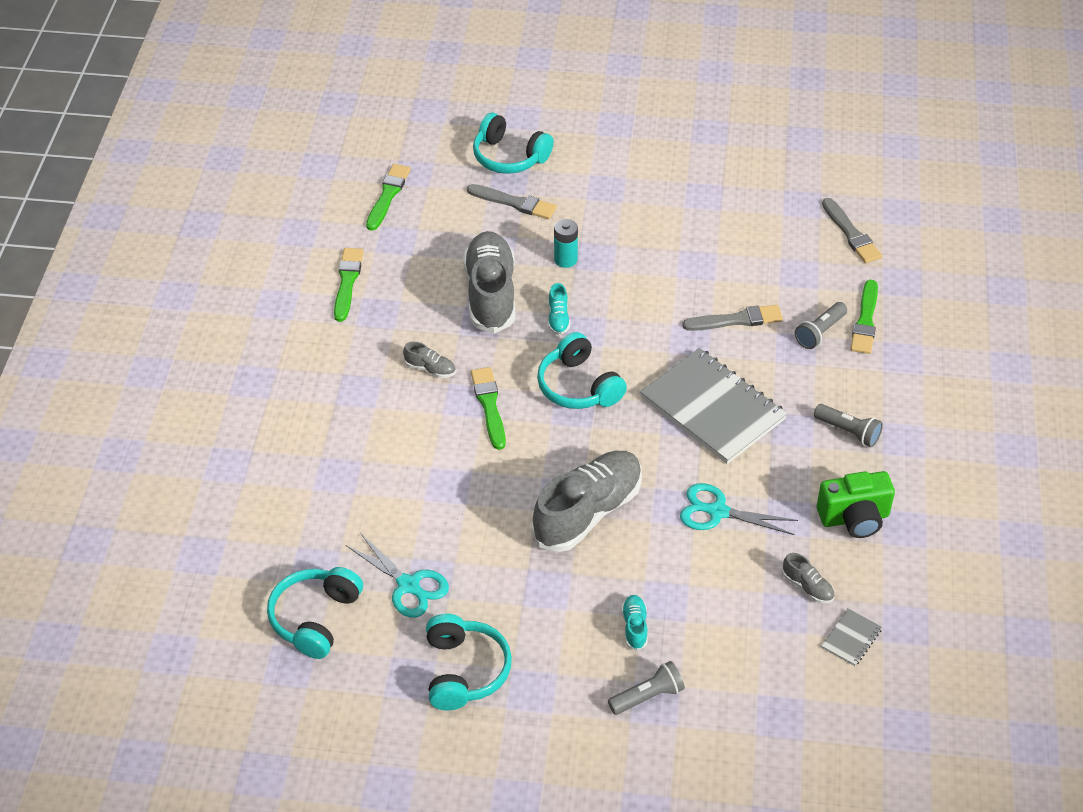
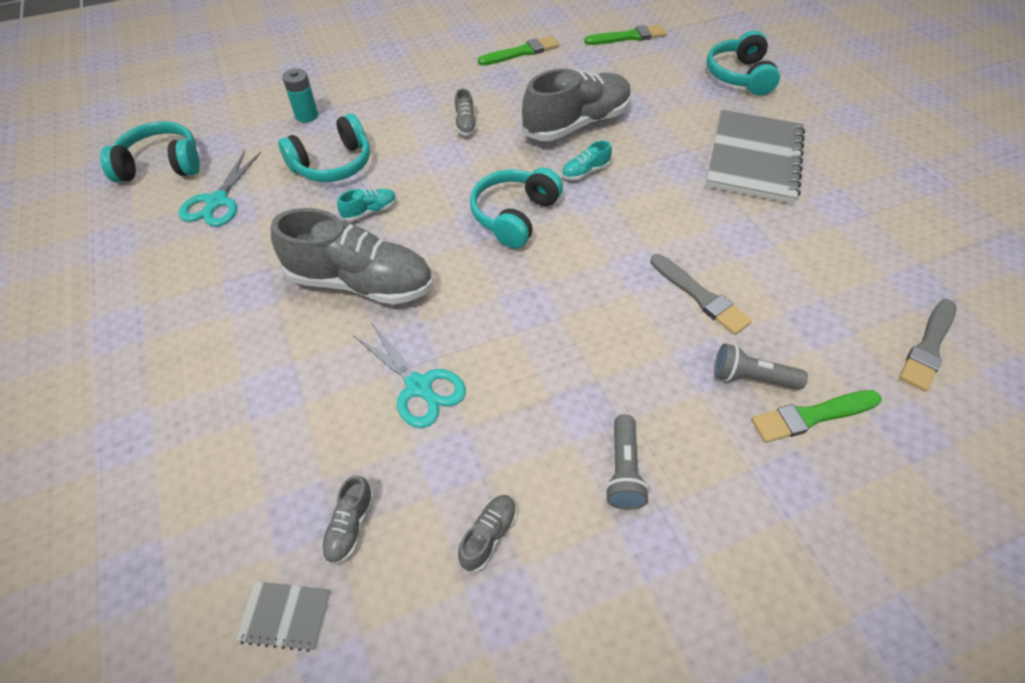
camera: 60 degrees right, 5 degrees up
turquoise headphones [426,614,512,710] -> turquoise headphones moved to [278,113,370,182]
grey brush [467,184,557,219] -> none
green brush [471,367,506,450] -> none
turquoise battery [554,219,578,268] -> turquoise battery moved to [282,68,318,123]
grey flashlight [608,661,685,715] -> none
turquoise shoe [622,595,648,651] -> turquoise shoe moved to [337,189,397,222]
grey notebook [640,348,787,464] -> grey notebook moved to [706,110,805,203]
turquoise scissors [680,483,798,535] -> turquoise scissors turned 150 degrees clockwise [353,322,466,428]
green camera [817,471,895,538] -> grey shoe [458,495,517,572]

